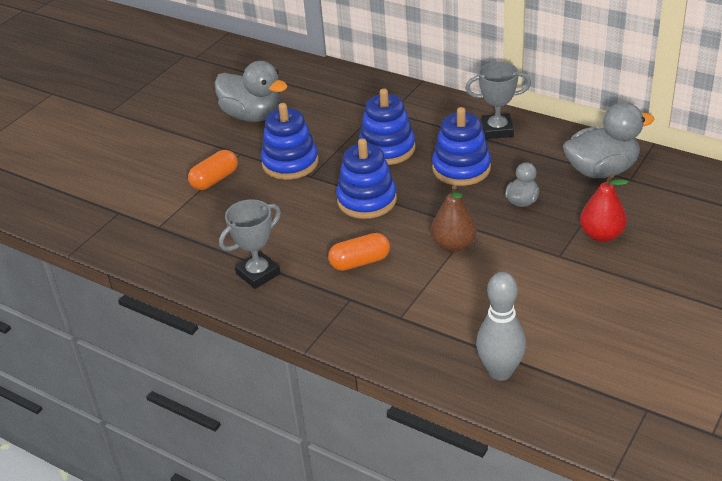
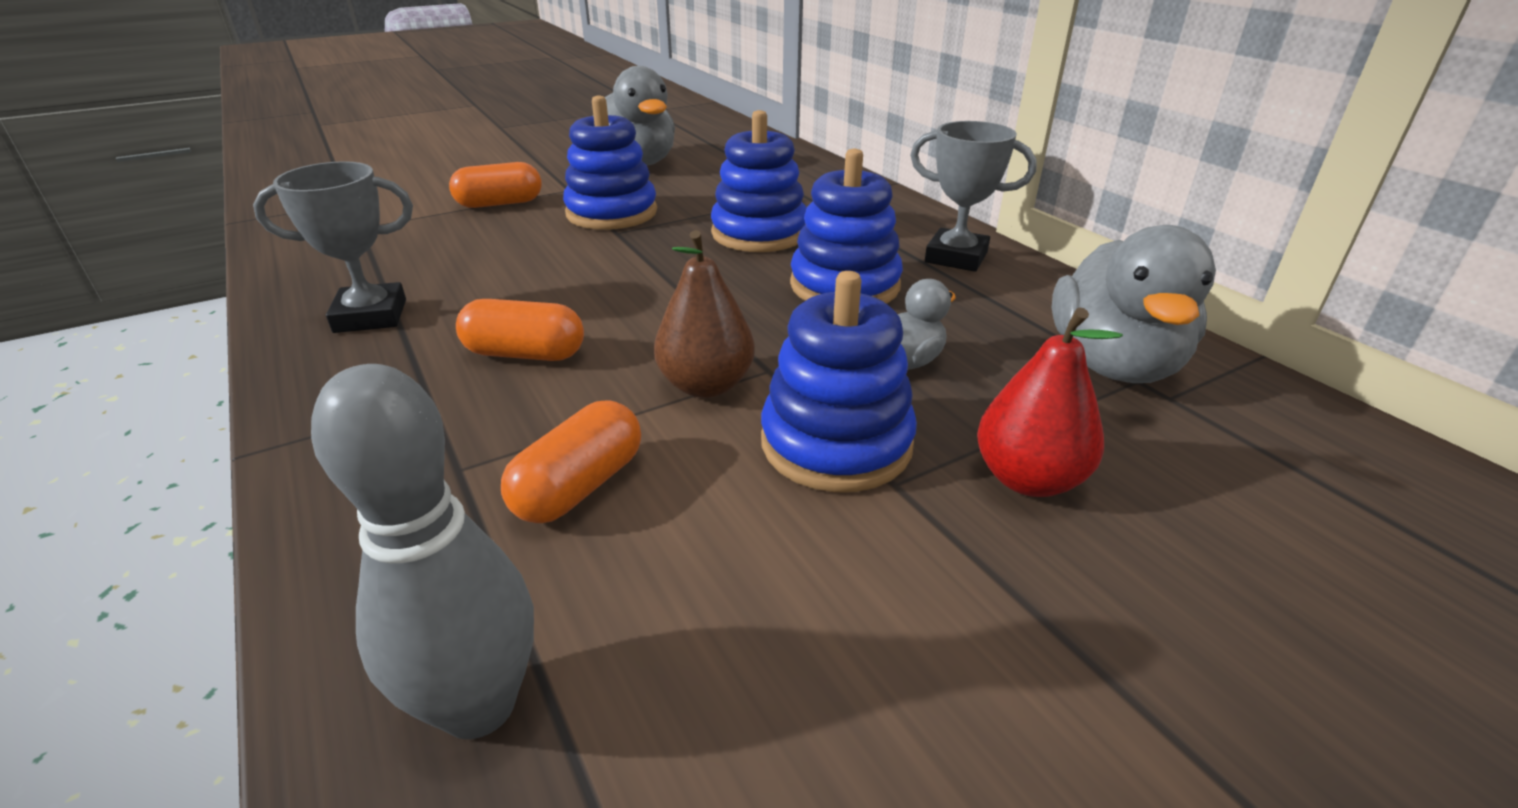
camera: 25 degrees right, 5 degrees down
blue stacking toy [336,138,397,219] -> blue stacking toy moved to [761,271,917,492]
grey duck [563,102,655,178] -> grey duck turned 90 degrees clockwise [1052,225,1216,383]
none -> orange capsule [501,400,641,523]

